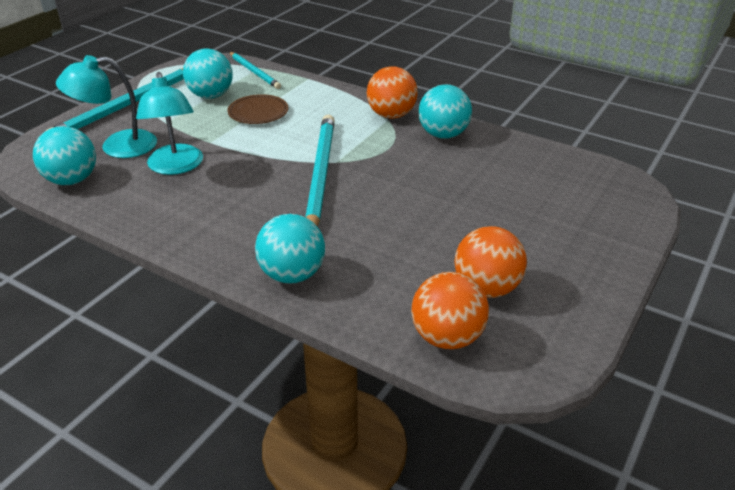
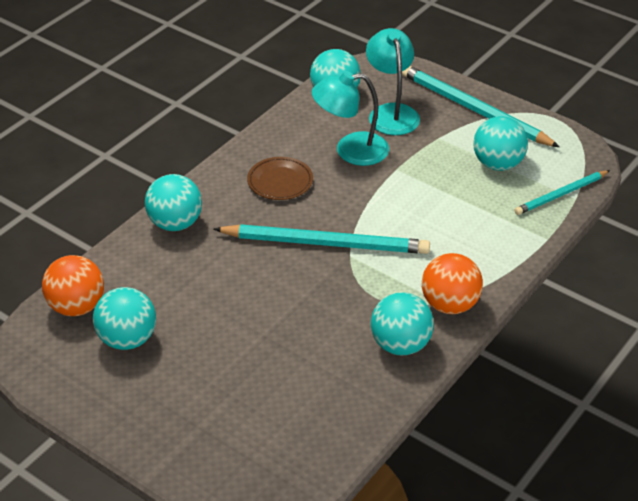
camera: 95 degrees right, 5 degrees up
brown plate [227,94,288,124] -> brown plate moved to [247,157,313,200]
orange ball [454,226,527,298] -> turquoise ball [93,287,156,350]

